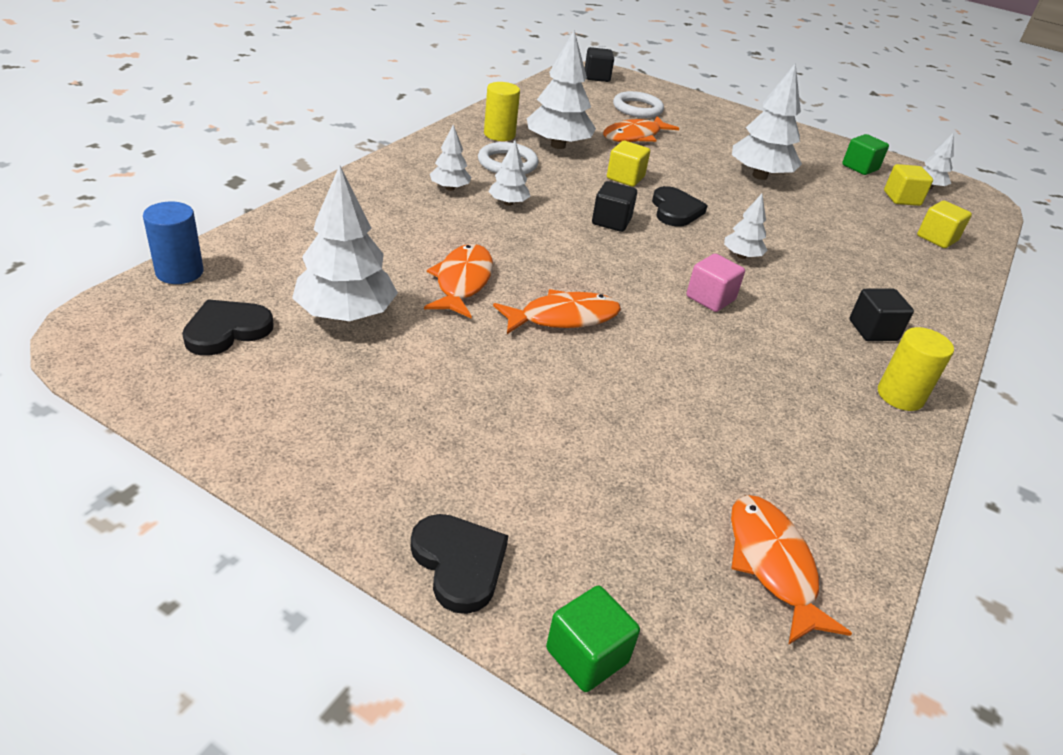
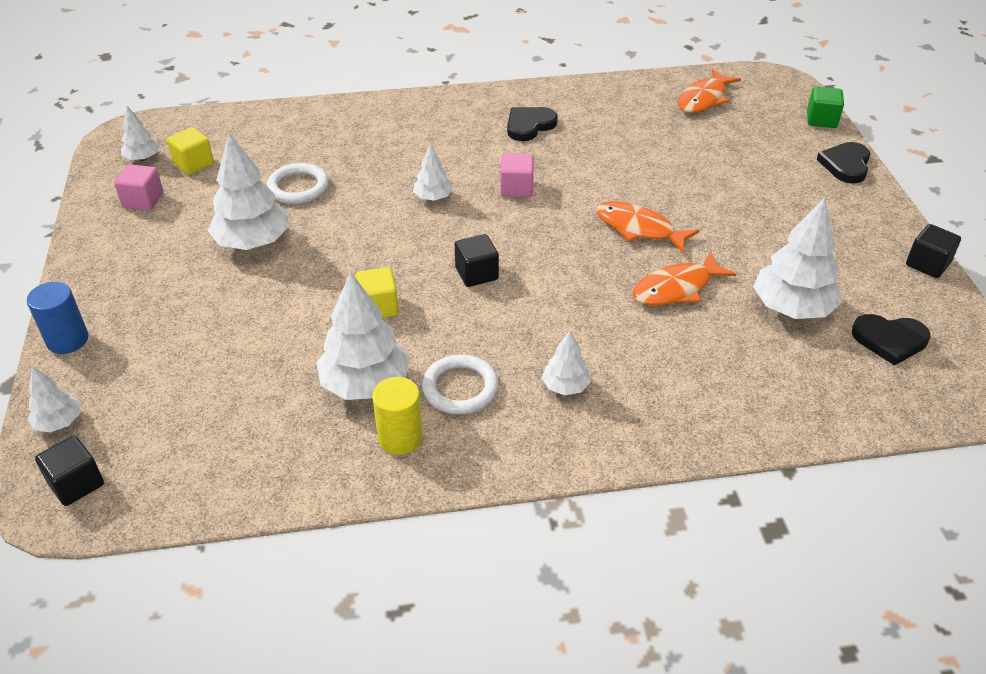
camera: 125 degrees left, 5 degrees up
blue cylinder [143,202,204,284] -> blue cylinder moved to [27,282,88,354]
white tree [488,140,530,206] -> white tree moved to [27,366,80,433]
orange fish [603,116,679,142] -> none
white ring [613,91,664,118] -> white ring moved to [267,163,329,204]
black heart [652,186,708,227] -> black heart moved to [507,107,558,141]
green cube [842,134,889,175] -> pink cube [114,164,163,210]
black cube [850,289,914,341] -> black cube moved to [906,224,961,278]
yellow cylinder [878,327,954,411] -> none
yellow cube [917,201,972,248] -> none

